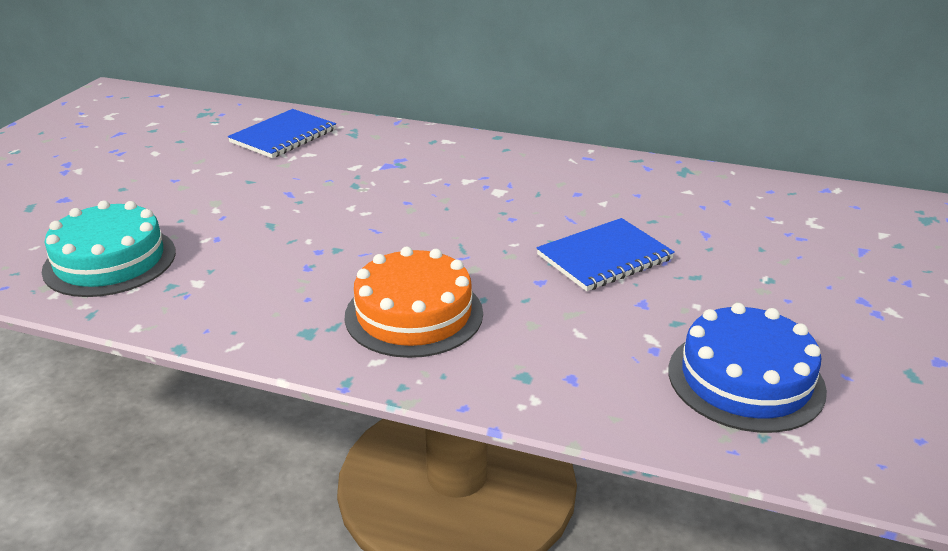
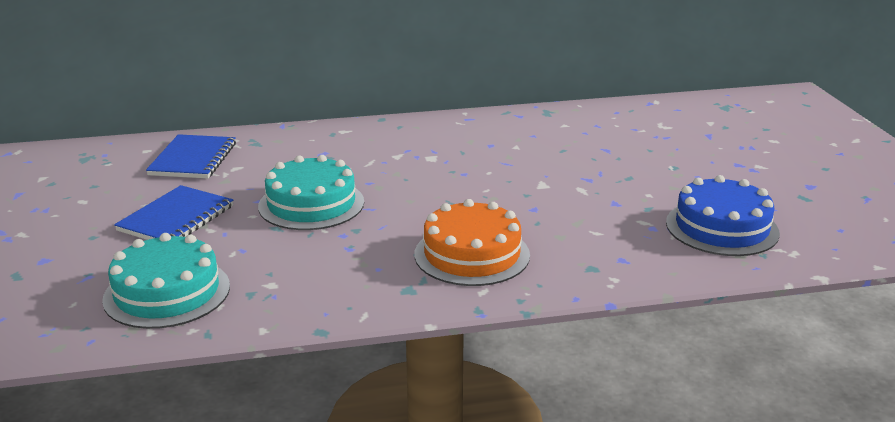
camera: 30 degrees left, 5 degrees down
blue notebook [536,218,675,291] -> blue notebook moved to [114,185,233,240]
none -> turquoise cake [258,155,364,230]

